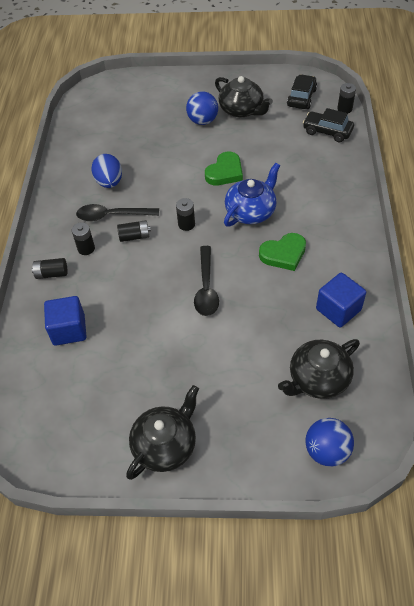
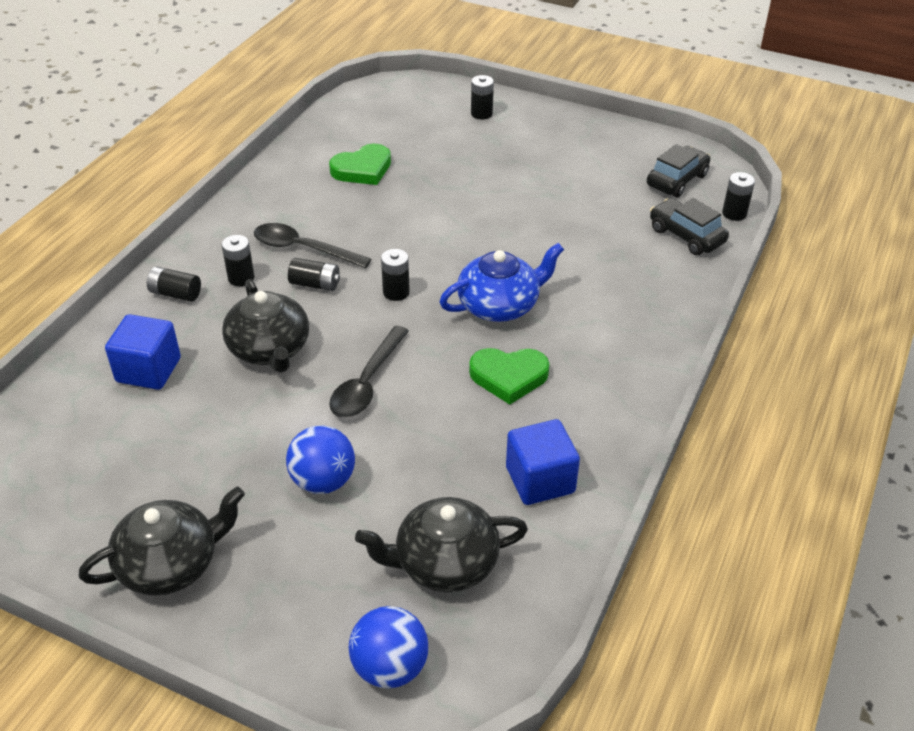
camera: 20 degrees right, 10 degrees down
blue egg [91,154,122,188] -> none
blue ball [186,91,218,125] -> blue ball moved to [286,425,355,494]
green heart [205,152,243,185] -> green heart moved to [329,144,391,185]
black teapot [215,76,273,118] -> black teapot moved to [222,279,309,373]
none -> black battery [471,75,494,119]

